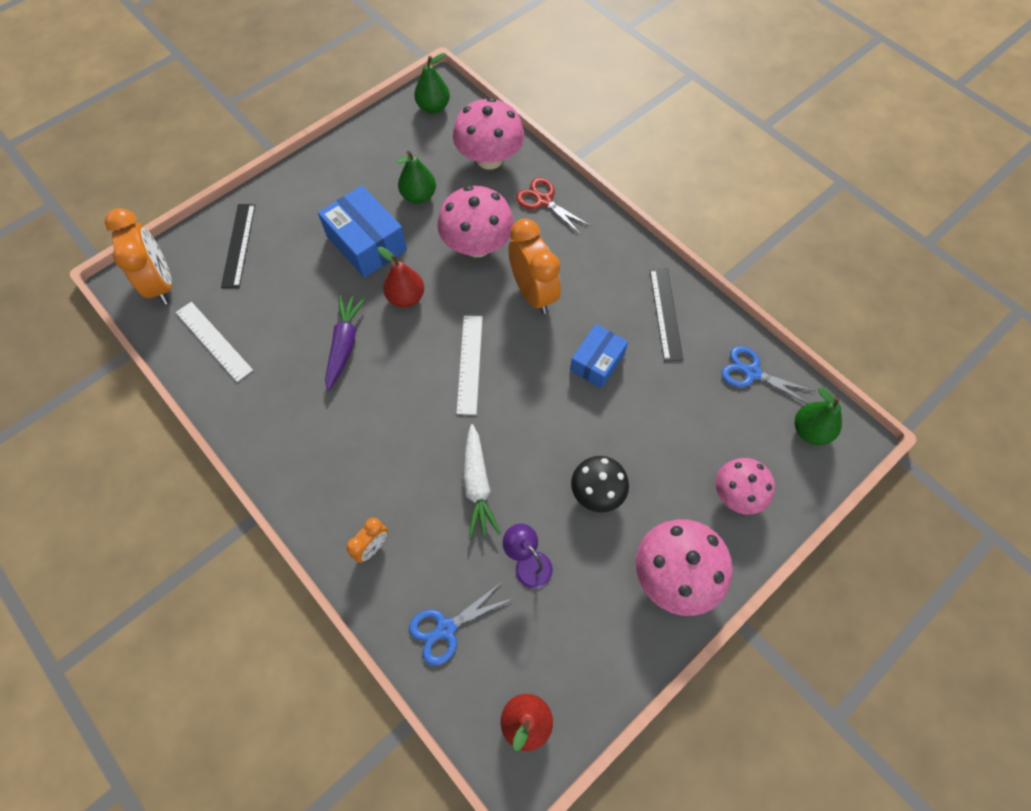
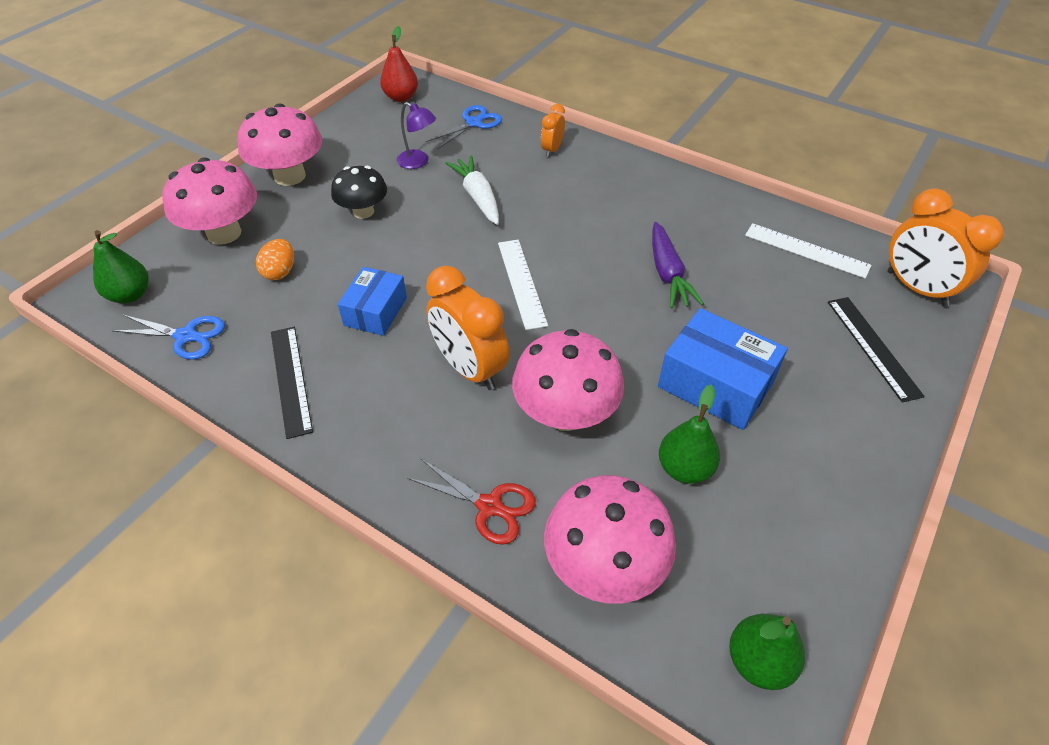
camera: 165 degrees right, 15 degrees down
red pear [378,247,424,307] -> none
pink mushroom [716,458,775,515] -> pink mushroom [162,157,257,245], size x1.54
none -> orange egg [256,239,294,280]

